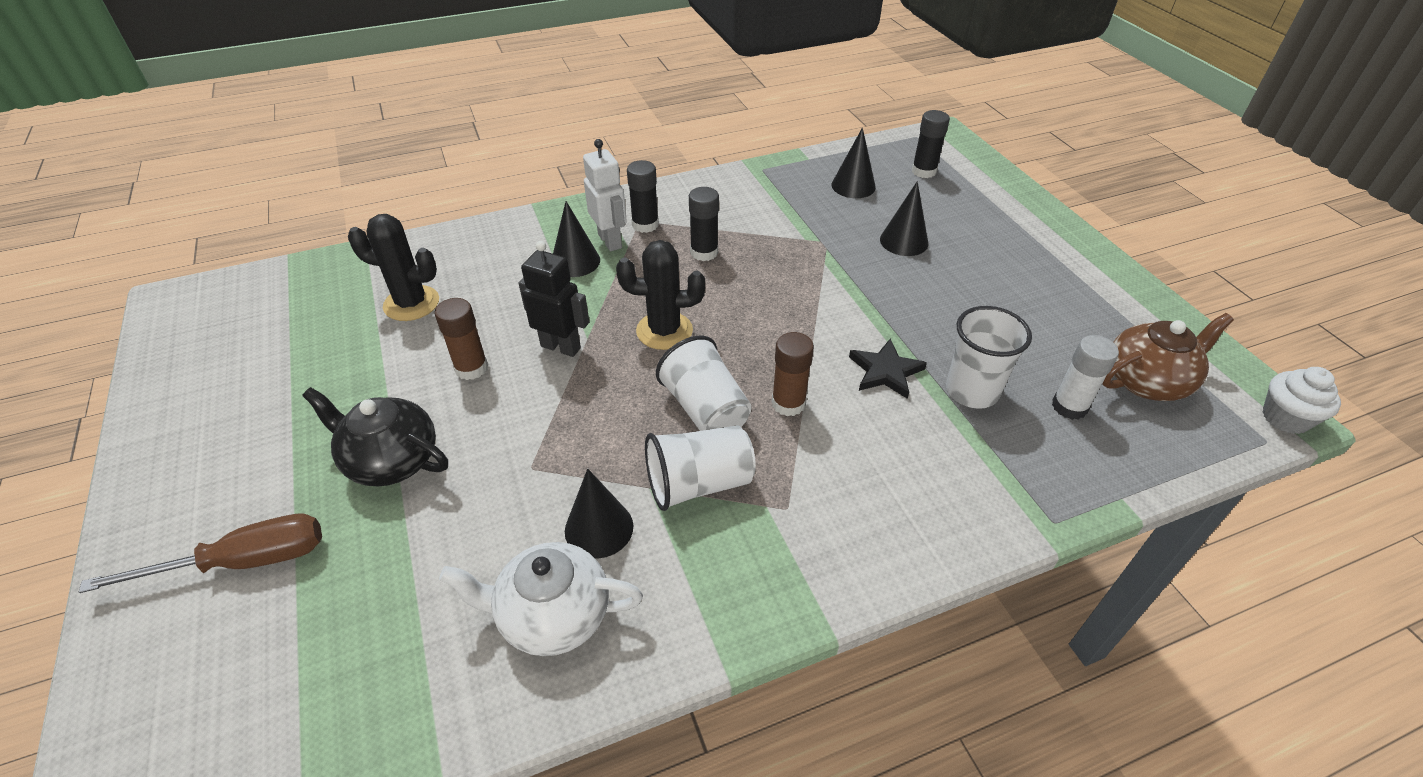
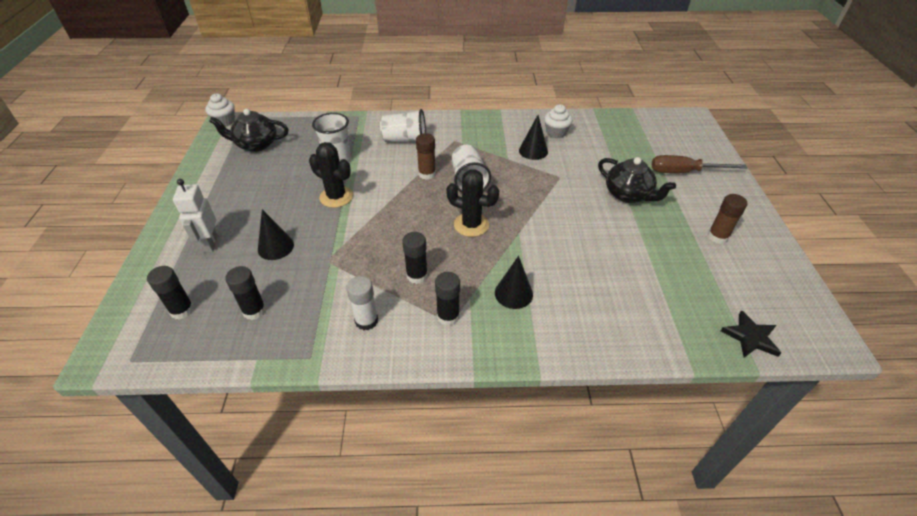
camera: 160 degrees left, 0 degrees up
black cactus [348,214,439,321] -> black cactus moved to [309,142,353,208]
brown glue stick [435,298,488,380] -> brown glue stick moved to [708,194,748,244]
white teapot [439,542,643,656] -> white cupcake [544,104,573,138]
black robot [519,241,589,357] -> none
white robot [583,139,627,251] -> white robot moved to [173,179,218,253]
white cup [645,425,756,511] -> white cup moved to [380,109,426,142]
black cone [832,128,876,198] -> black glue stick [225,266,266,320]
black star [849,339,927,399] -> black star moved to [721,310,781,358]
white glue stick [1052,335,1119,420] -> white glue stick moved to [346,276,378,330]
brown teapot [1102,313,1234,401] -> black teapot [209,109,289,152]

